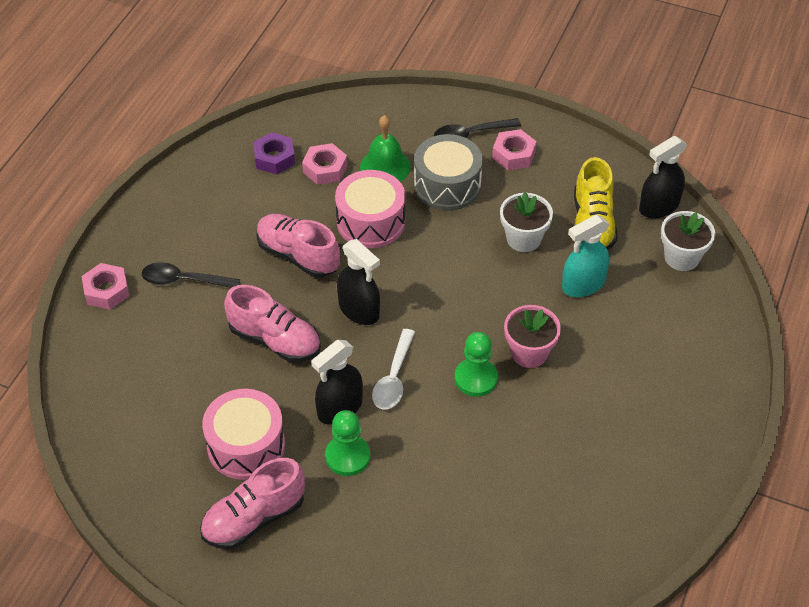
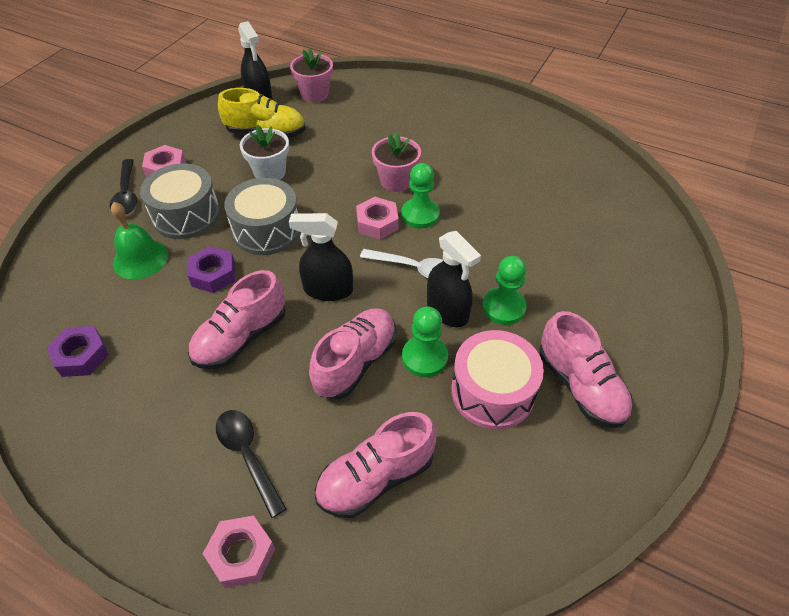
camera: 85 degrees left, 0 degrees up
black spoon [142,262,240,288] -> black spoon turned 135 degrees clockwise [216,410,287,518]
pink nut [302,143,348,185] -> pink nut moved to [356,197,399,239]
pink drum [335,170,405,248] -> purple nut [187,246,235,293]
black spray bottle [337,239,380,325] -> black spray bottle turned 135 degrees counterclockwise [289,213,353,301]
turquoise spray bottle [562,215,610,297] -> none
white flower pot [661,211,715,271] -> pink flower pot [290,48,333,102]
none -> grey drum [224,178,300,255]
none -> pink shoe [315,412,437,518]
none -> green pawn [402,306,448,377]

